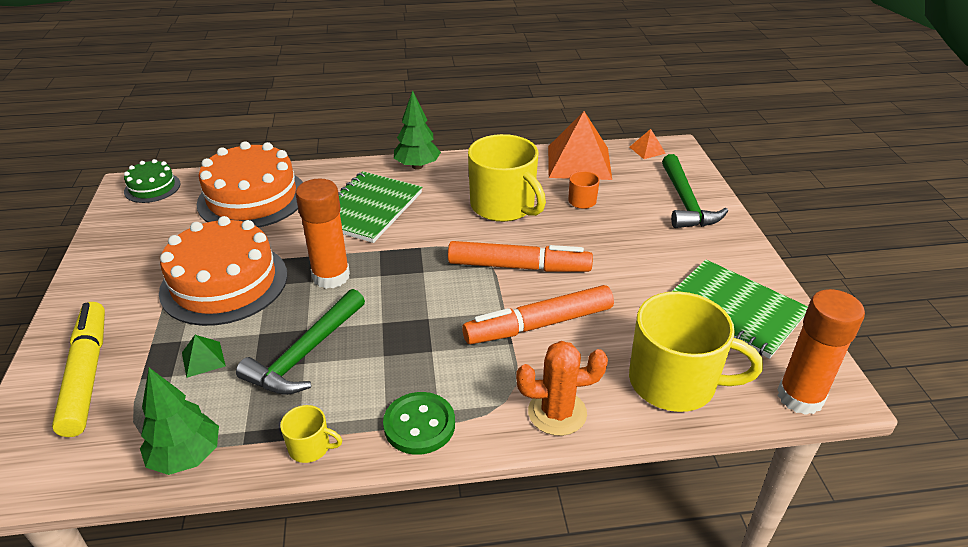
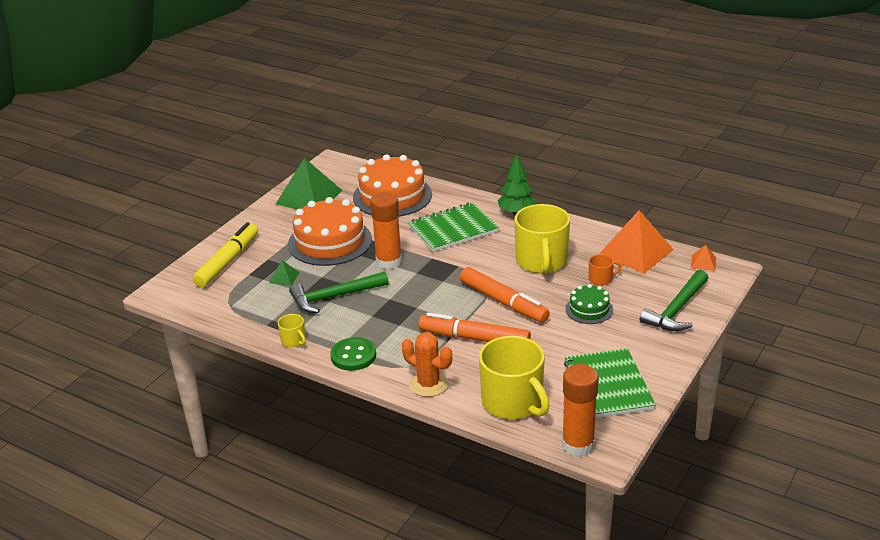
camera: 40 degrees right, 5 degrees down
green cake [124,159,180,203] -> green cake moved to [565,284,613,324]
green tree [140,368,219,475] -> none
none -> green pyramid [276,158,343,209]

